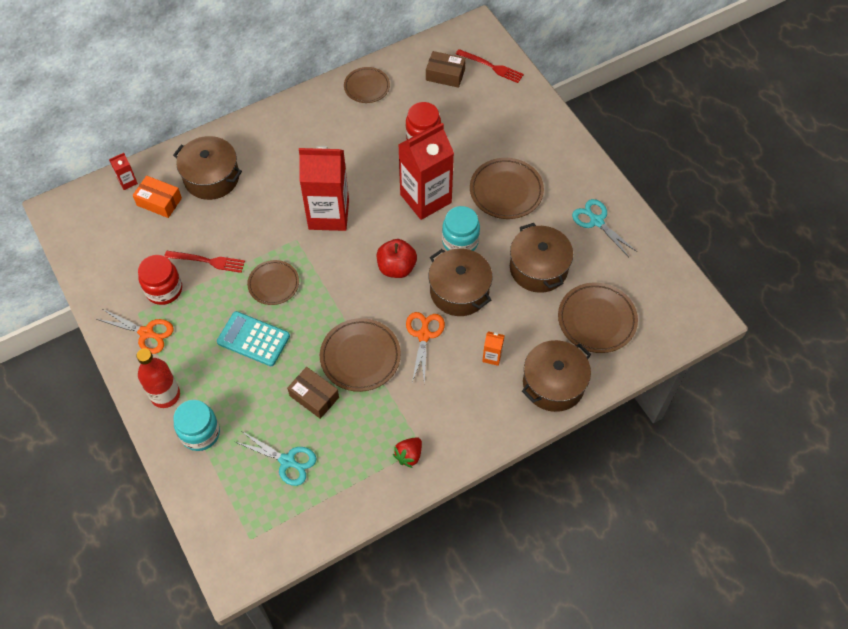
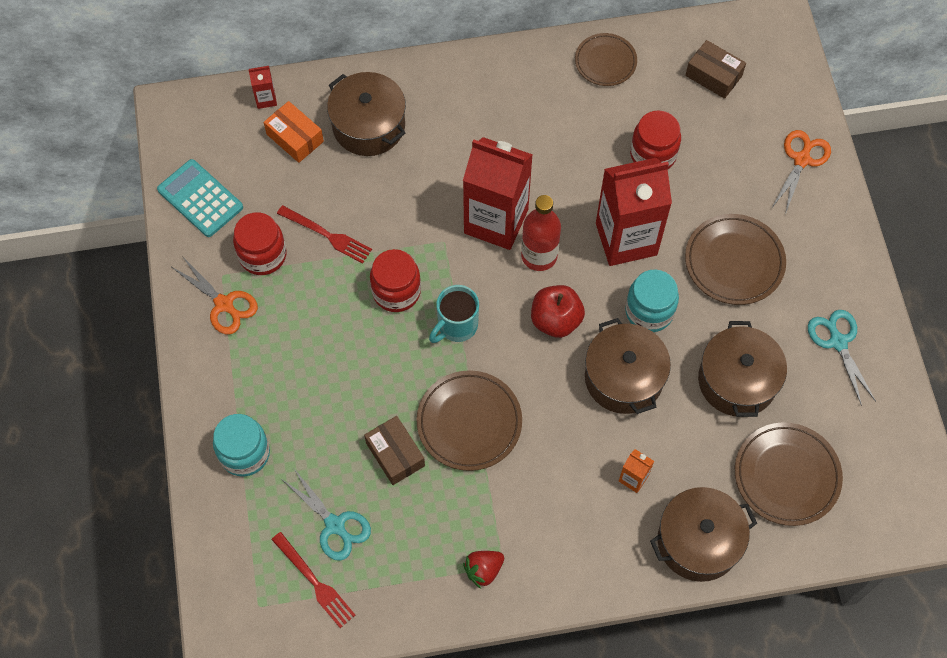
camera: 20 degrees right, 5 degrees up
red bottle [136,348,180,408] -> red bottle moved to [521,195,561,271]
turquoise calculator [217,311,290,366] -> turquoise calculator moved to [157,159,243,237]
brown plate [247,260,299,305] -> red jar [370,249,421,312]
orange scissors [406,312,445,384] -> orange scissors moved to [771,130,831,215]
red fork [456,49,524,83] -> red fork moved to [271,532,355,628]
none -> turquoise mug [429,285,479,343]

